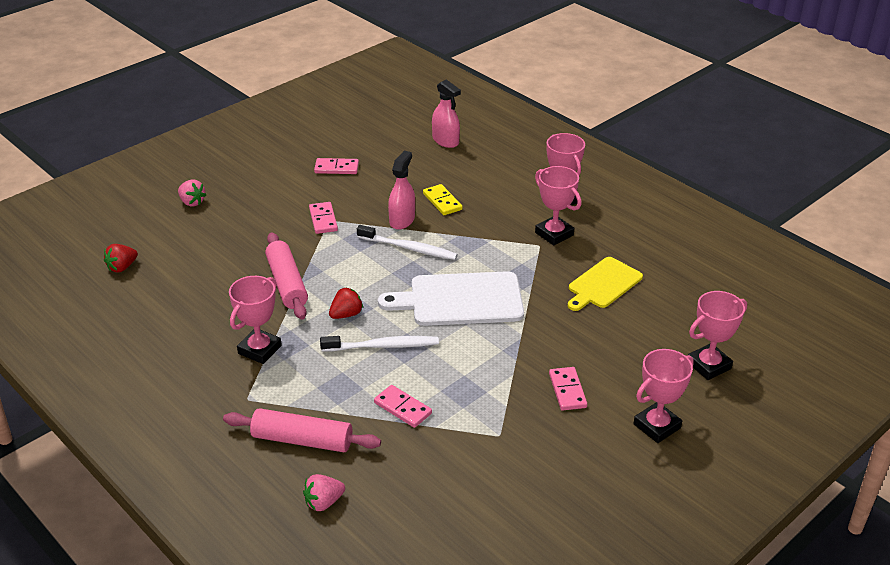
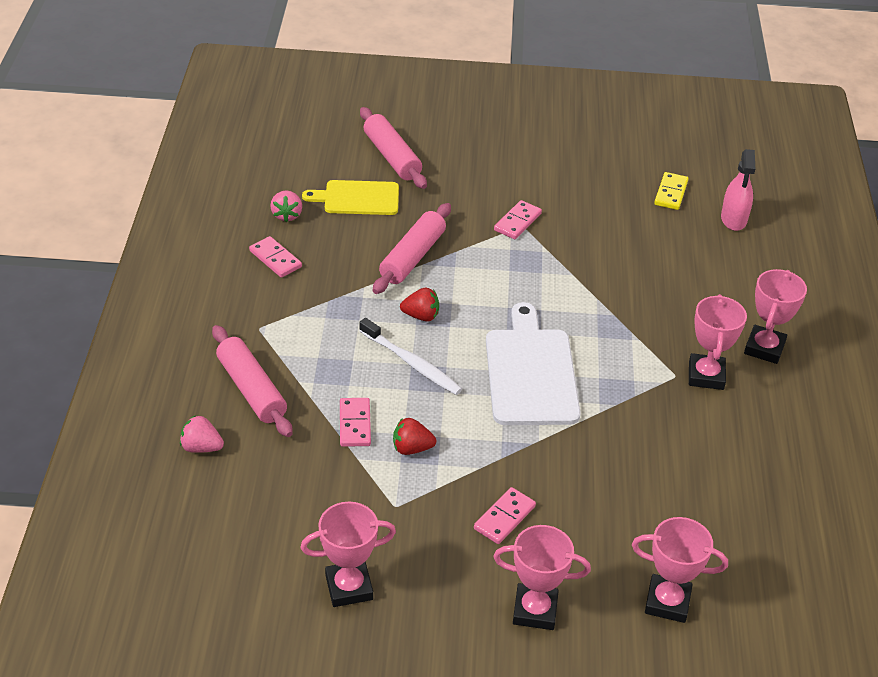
camera: 45 degrees right, 5 degrees up
red strawberry [104,244,138,272] -> red strawberry moved to [393,418,436,455]
pink strawberry [178,180,206,206] -> pink strawberry moved to [270,190,302,222]
pink trophy [229,276,282,364] -> pink trophy moved to [300,502,396,607]
pink domino [314,158,359,174] -> pink domino moved to [249,236,302,278]
white toothbrush [357,225,458,260] -> none
white cutting board [378,271,524,326] -> white cutting board turned 45 degrees clockwise [486,302,581,425]
pink spray bottle [388,151,415,230] -> none
yellow domino [423,184,463,215] -> yellow domino moved to [654,172,688,210]
yellow cutting board [568,257,643,311] -> yellow cutting board moved to [302,180,399,215]
none -> pink rolling pin [360,107,427,189]

